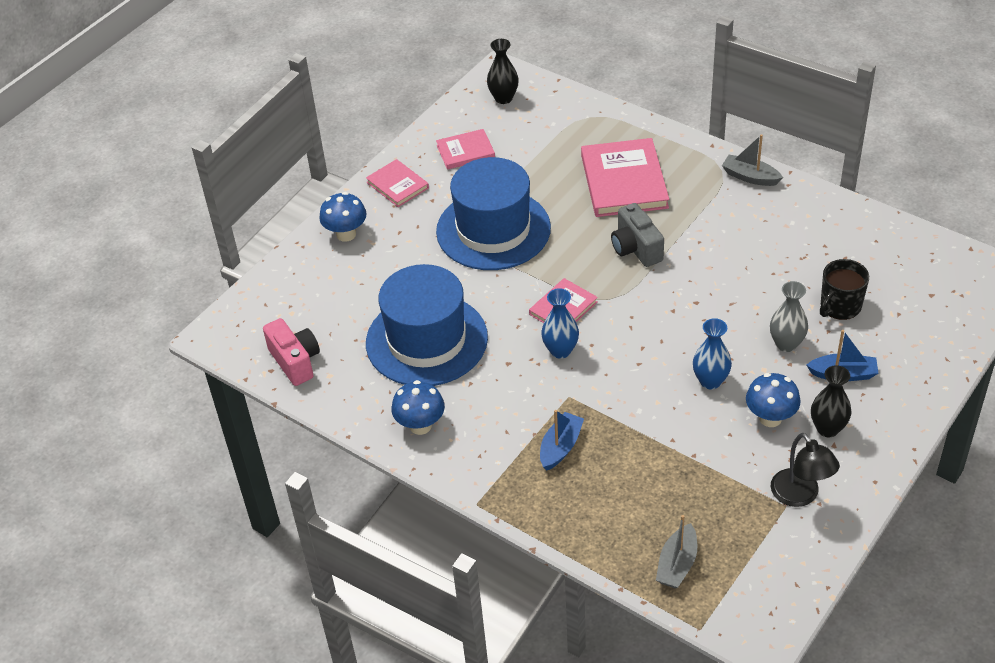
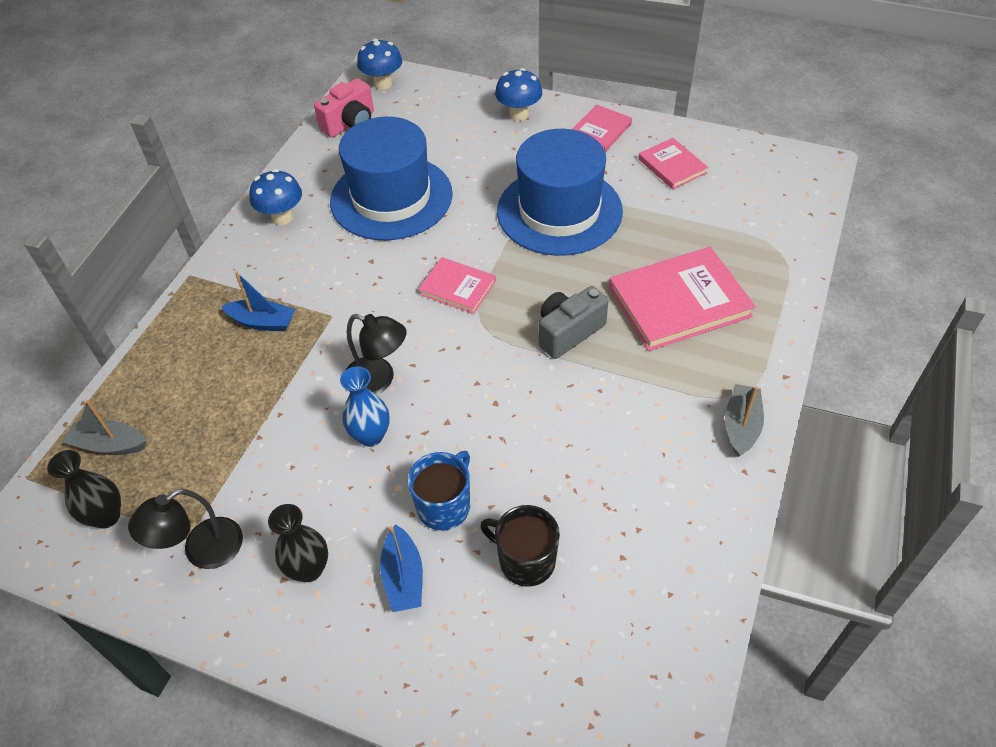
camera: 75 degrees right, 5 degrees up
black vase [487,39,519,104] -> black vase moved to [47,450,121,529]
blue vase [541,288,579,359] -> none
blue mushroom [746,373,801,427] -> blue mushroom moved to [357,39,402,90]
grey vase [770,281,808,352] -> blue mug [408,451,470,531]
none -> black lamp [346,314,407,395]

